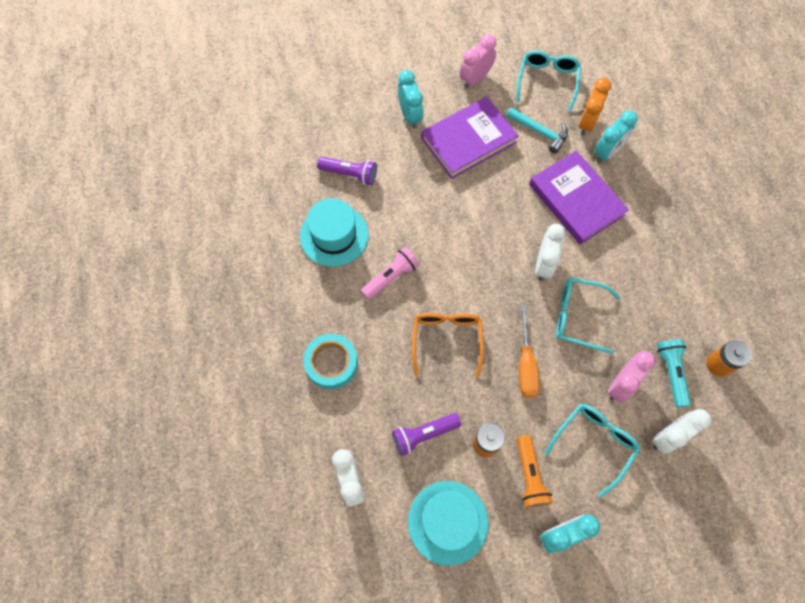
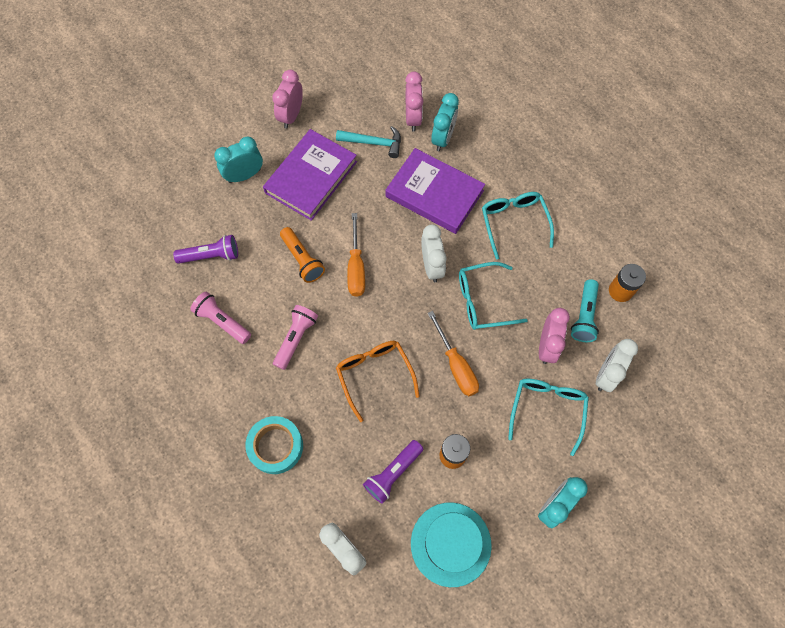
camera: 25 degrees left, 0 degrees up
turquoise hat [300,198,369,267] -> pink flashlight [190,292,251,344]
turquoise clock [398,70,424,129] -> turquoise clock turned 75 degrees counterclockwise [214,136,263,183]
turquoise glasses [516,50,581,111] -> turquoise glasses moved to [482,192,554,260]
orange flashlight [517,435,553,508] -> orange flashlight moved to [280,227,325,283]
orange clock [579,78,611,136] -> pink clock [405,72,423,131]
turquoise flashlight [657,339,691,407] -> turquoise flashlight turned 135 degrees counterclockwise [571,279,599,342]
none -> orange screwdriver [347,213,365,297]

